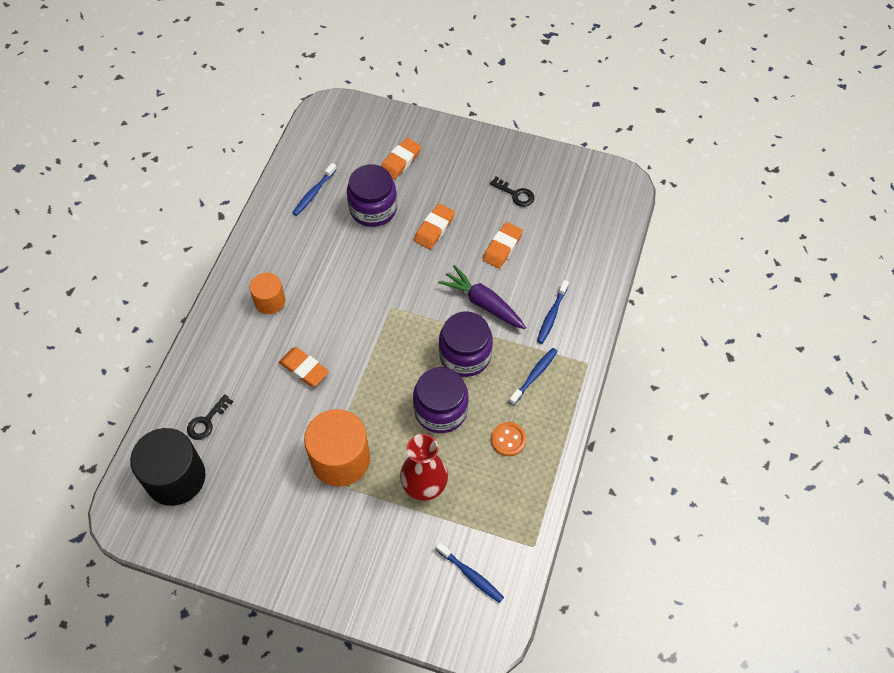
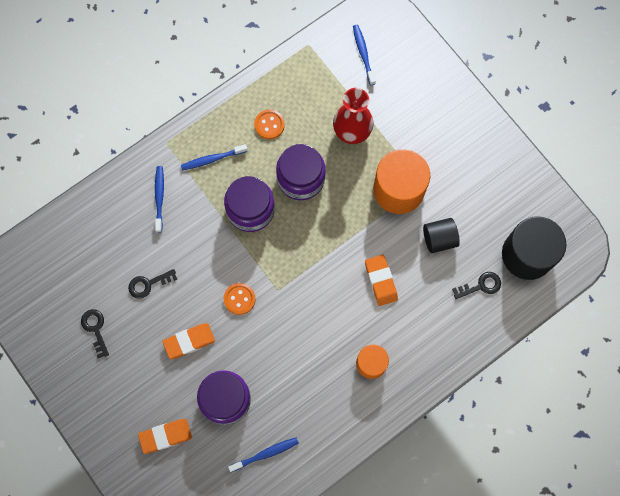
camera: 145 degrees left, 15 degrees up
purple carrot [438,265,526,329] -> none
orange eraser [483,222,523,269] -> black key [128,269,177,299]
blue toothbrush [537,280,569,344] -> blue toothbrush turned 60 degrees counterclockwise [155,166,164,233]
none -> orange button [224,283,256,315]
none -> black cylinder [423,218,460,253]

